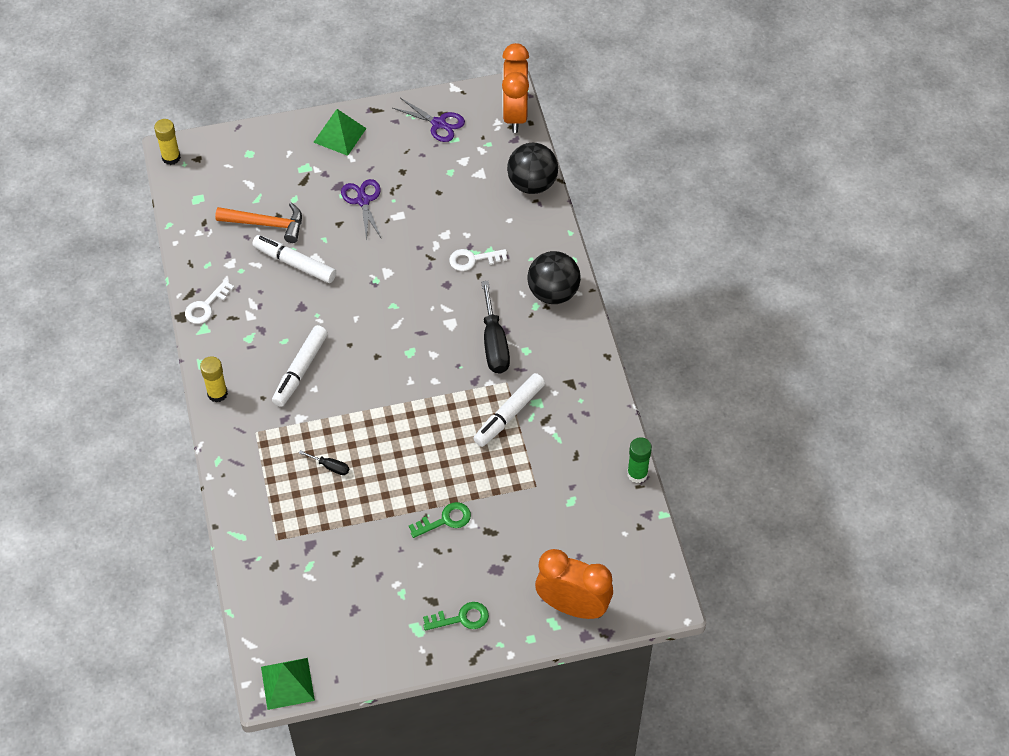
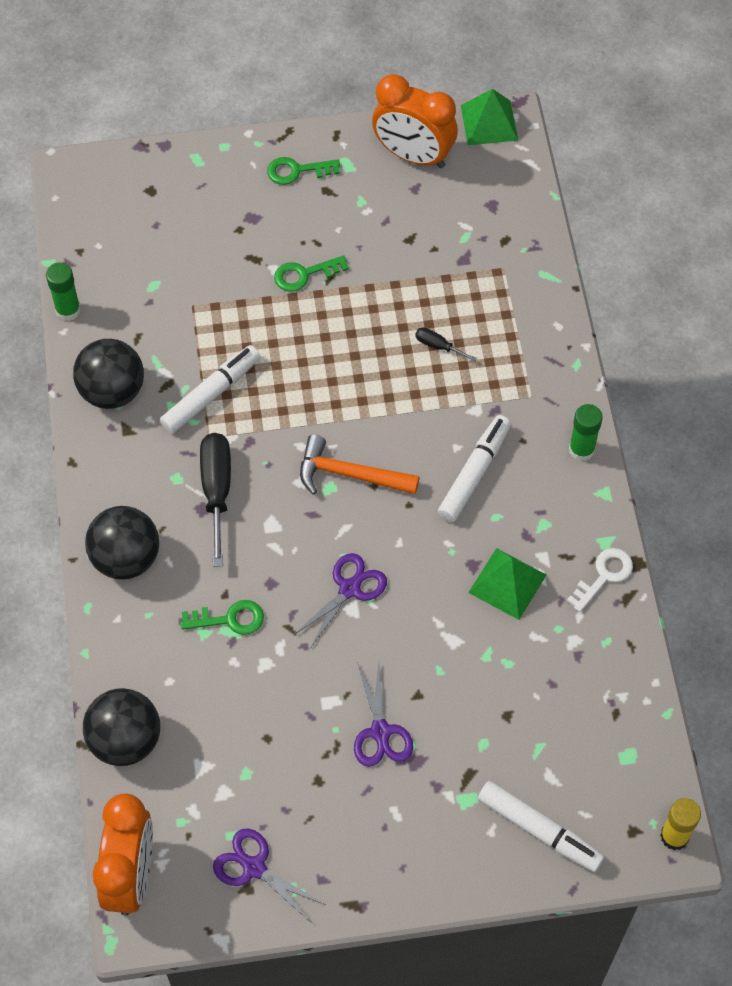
camera: 175 degrees left, 5 degrees up
yellow glue stick [200,356,228,403] -> green glue stick [569,404,603,461]
orange hammer [215,203,302,243] -> orange hammer moved to [300,435,419,495]
white marker [252,235,336,283] -> white marker moved to [478,781,604,872]
green pyramid [313,109,367,156] -> green pyramid moved to [468,548,546,620]
white key [449,249,507,271] -> green key [181,600,264,635]
orange clock [535,549,613,619] -> orange clock moved to [372,74,458,168]
none -> black ball [73,339,144,409]
none -> purple scissors [294,553,387,648]

